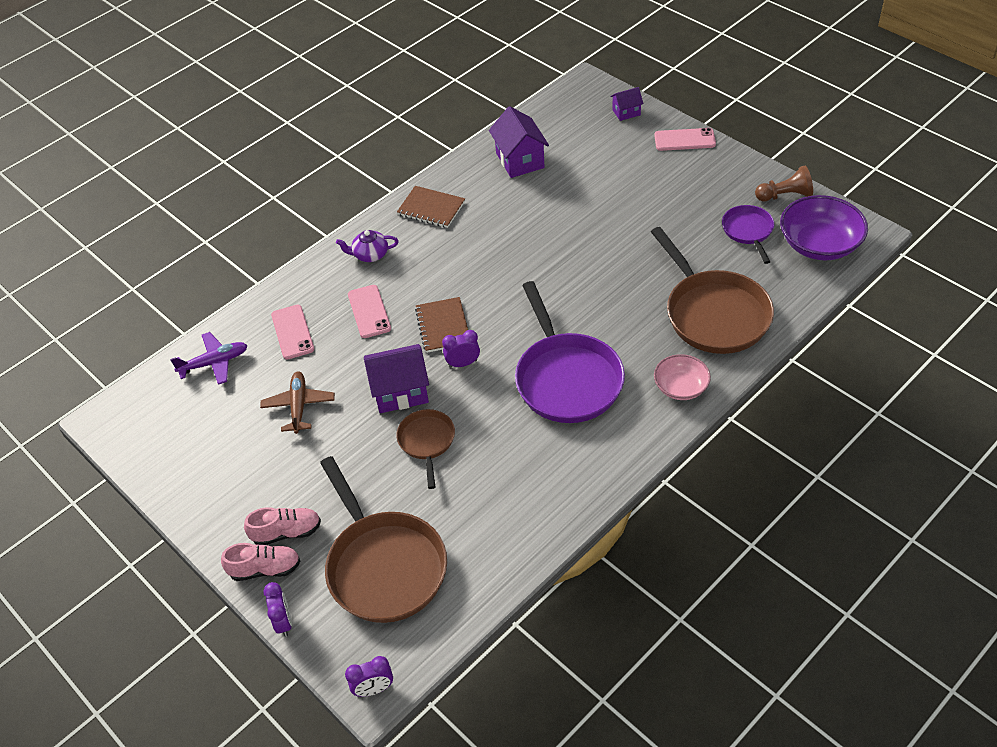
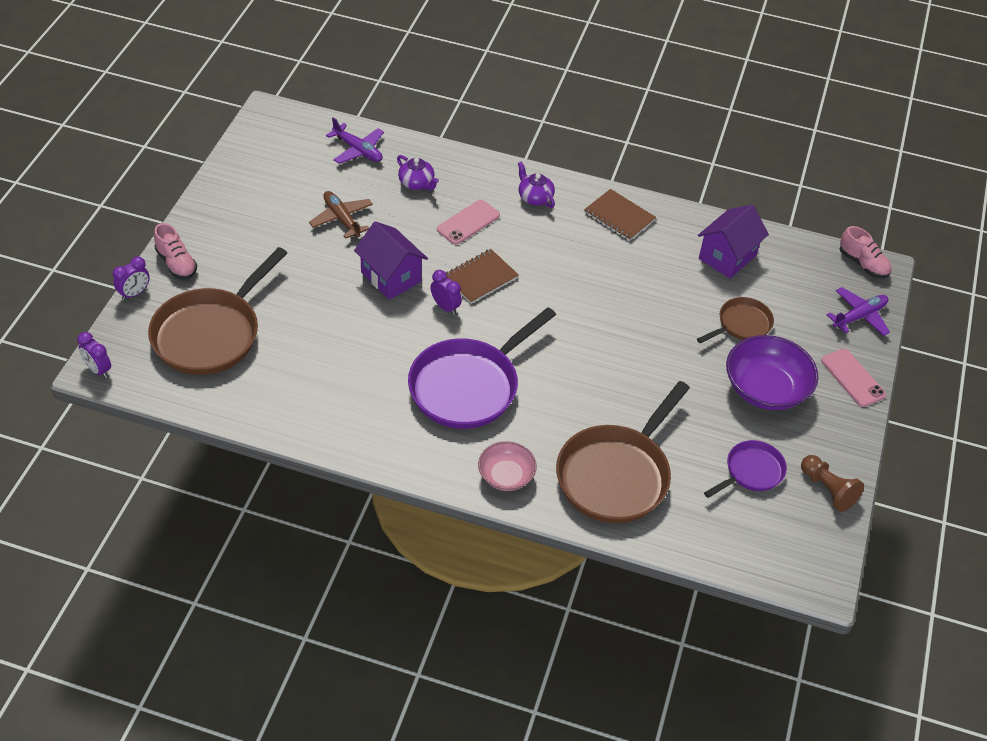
camera: 55 degrees right, 0 degrees up
pink shoe [244,507,321,545] -> pink shoe moved to [840,226,891,278]
brown plane [260,371,335,434] -> brown plane turned 90 degrees counterclockwise [309,191,373,239]
pink phone [271,305,314,359] -> purple teapot [397,155,439,190]
brown pan [396,409,455,489] -> brown pan moved to [697,297,774,343]
brown notebook [397,186,465,228] -> brown notebook turned 45 degrees counterclockwise [584,189,656,241]
purple house [610,87,644,121] -> purple plane [827,287,890,336]
purple bowl [780,195,868,261] -> purple bowl moved to [726,335,818,410]

